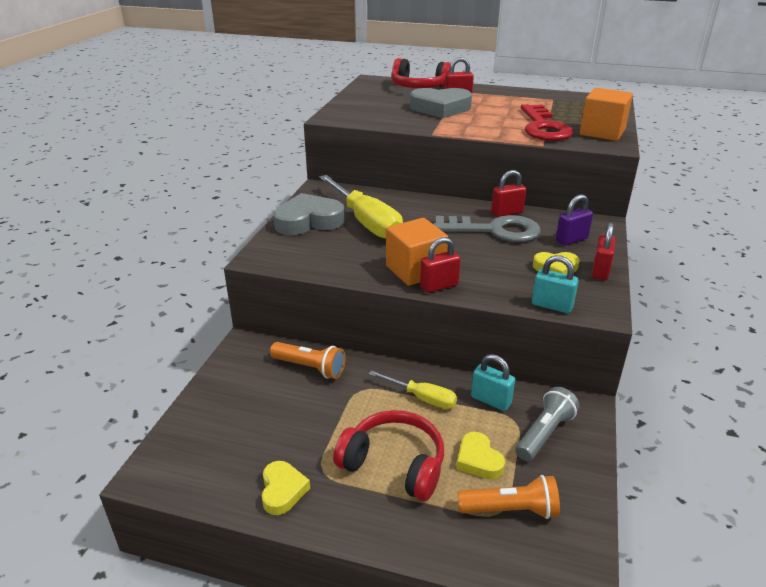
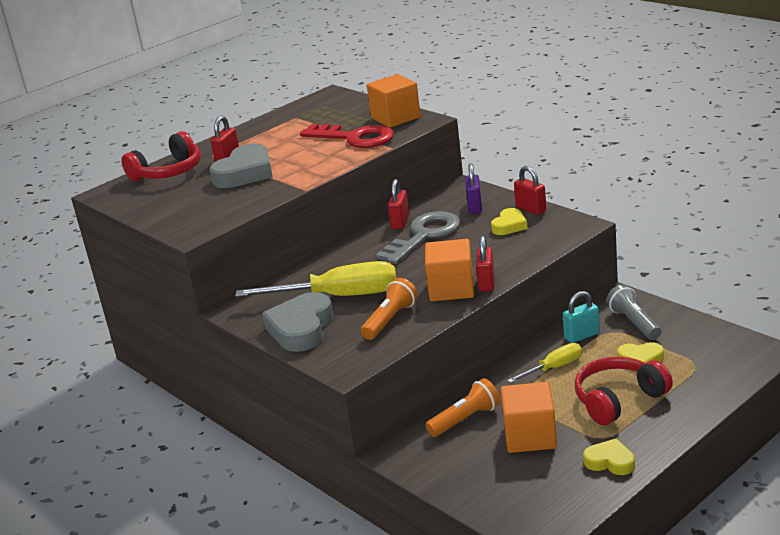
camera: 55 degrees left, 5 degrees down
orange flashlight [458,475,560,519] -> orange flashlight moved to [361,278,418,340]
turquoise padlock [532,255,579,313] -> none
none -> orange cube [501,382,557,453]

